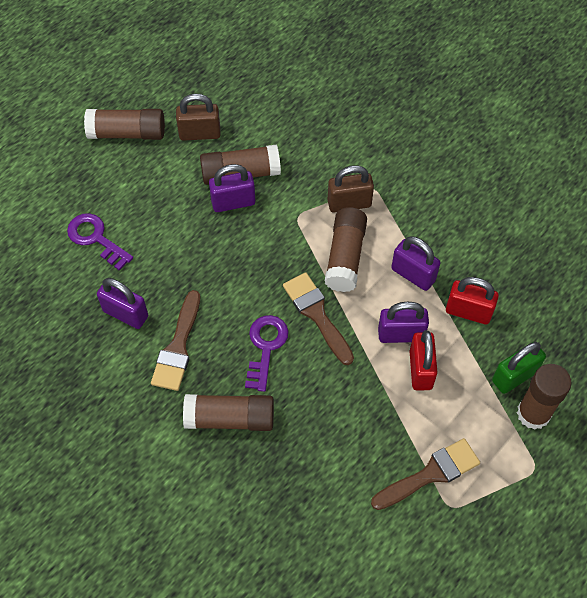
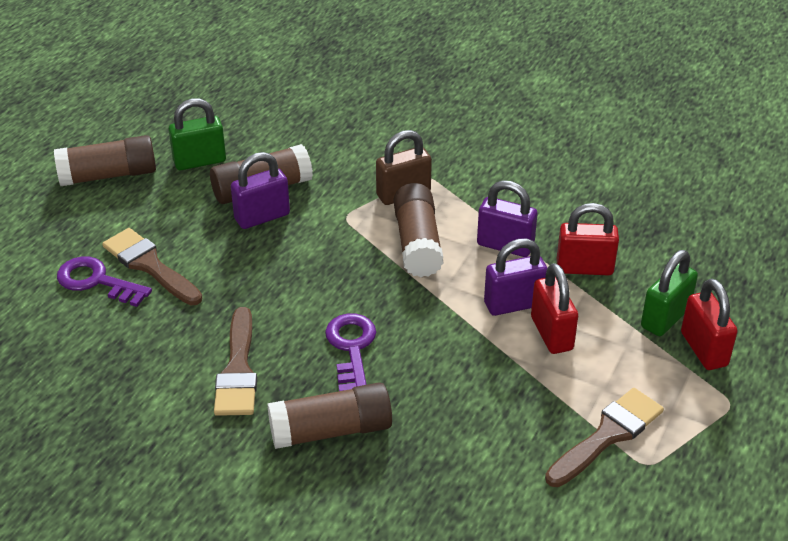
camera: 15 degrees left, 20 degrees down
purple padlock [97,278,148,329] -> none
brown padlock [176,94,221,141] -> green padlock [168,98,226,170]
brown brush [283,272,354,365] -> brown brush moved to [102,228,202,305]
brown glue stick [517,364,572,430] -> red padlock [681,279,738,370]

